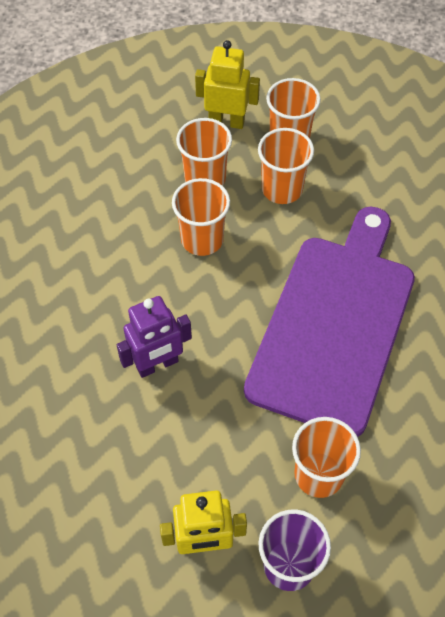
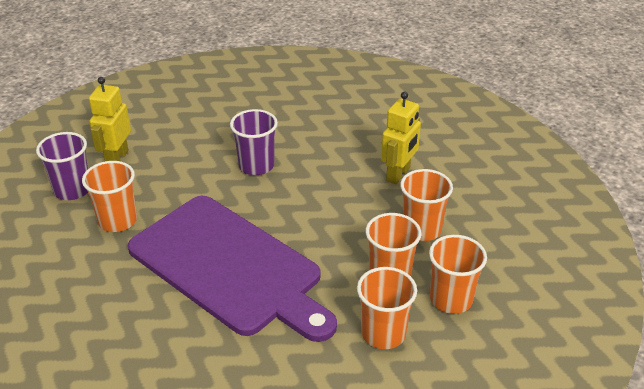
camera: 110 degrees right, 20 degrees down
purple robot [117,296,192,378] -> purple cup [230,109,278,175]
orange cup [172,178,230,256] -> orange cup moved to [357,267,417,349]
yellow robot [195,40,260,129] -> yellow robot moved to [381,91,421,184]

